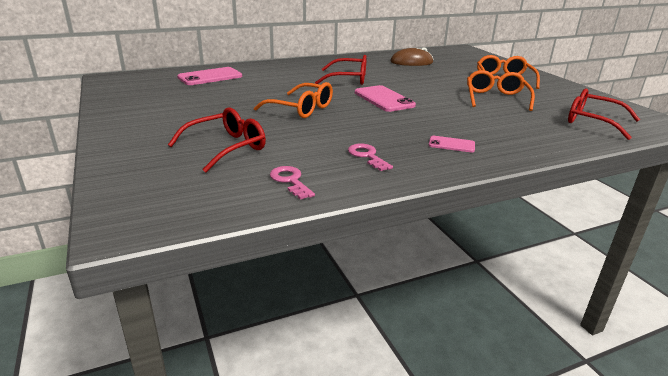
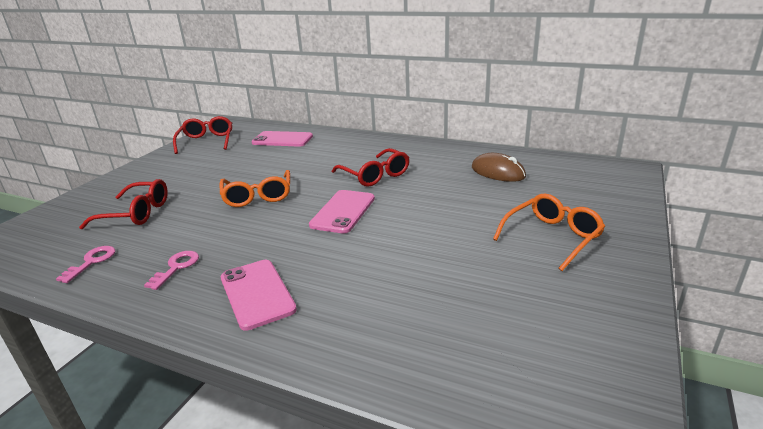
camera: 50 degrees right, 0 degrees up
pink phone [429,136,475,152] -> pink phone [221,260,297,331], size x1.79
orange glasses [467,70,535,111] -> none
red glasses [568,88,640,140] -> red glasses moved to [173,116,232,154]

